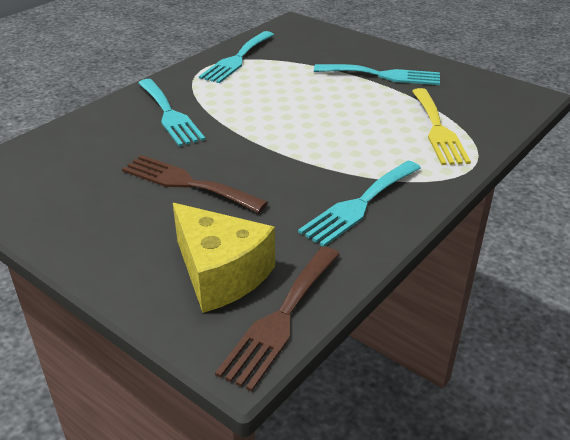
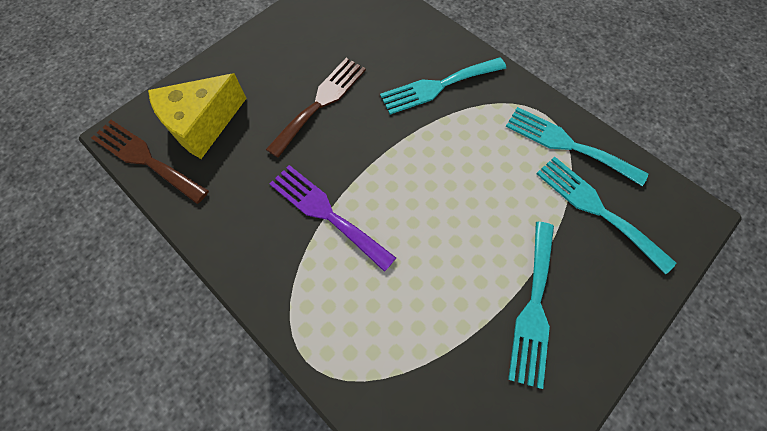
camera: 95 degrees right, 30 degrees up
turquoise fork [298,161,421,247] -> turquoise fork moved to [536,157,676,275]
yellow fork [412,88,471,165] -> none
none -> purple fork [269,165,396,272]

